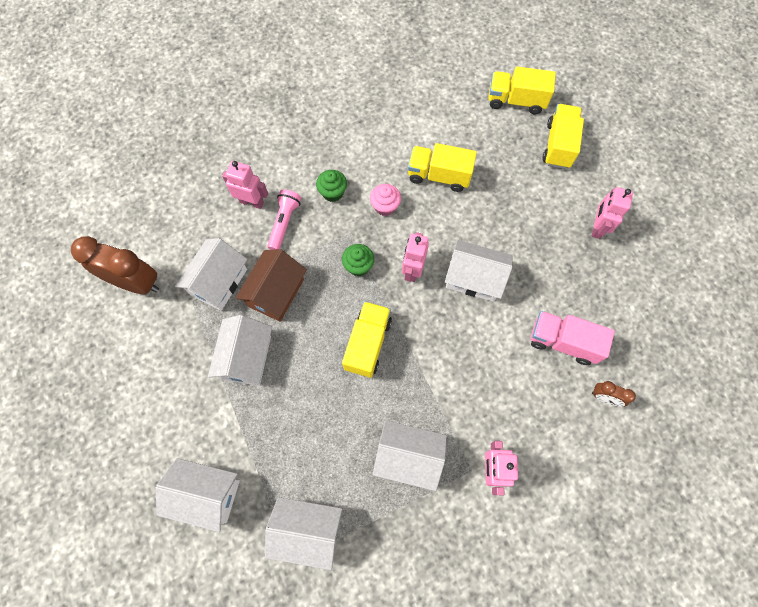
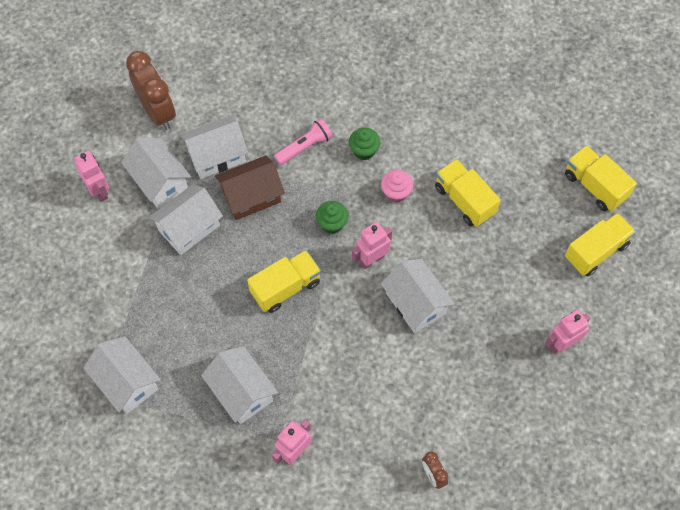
camera: 40 degrees right, 5 degrees down
white house [156,458,240,532] -> white house moved to [121,138,191,208]
pink robot [222,161,268,209] -> pink robot moved to [74,151,109,202]
pink truck [531,311,615,365] -> none

